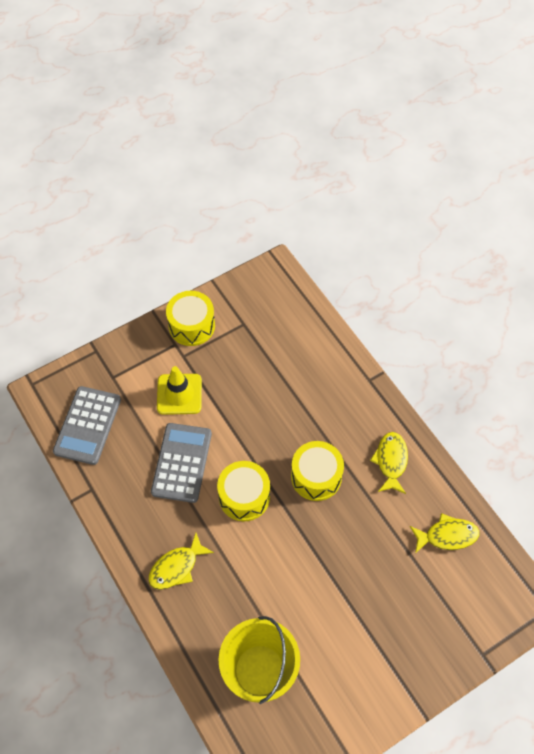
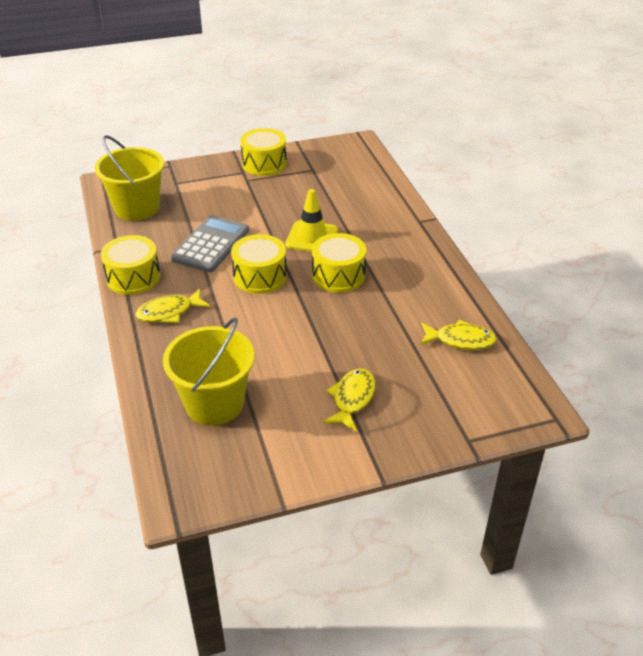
camera: 15 degrees right, 20 degrees down
grey calculator [53,386,121,465] -> yellow bucket [95,135,164,221]
yellow traffic cone [157,366,202,415] -> yellow traffic cone moved to [285,189,338,252]
yellow fish [370,432,408,494] -> yellow fish moved to [323,369,376,431]
none -> yellow drum [101,235,161,295]

